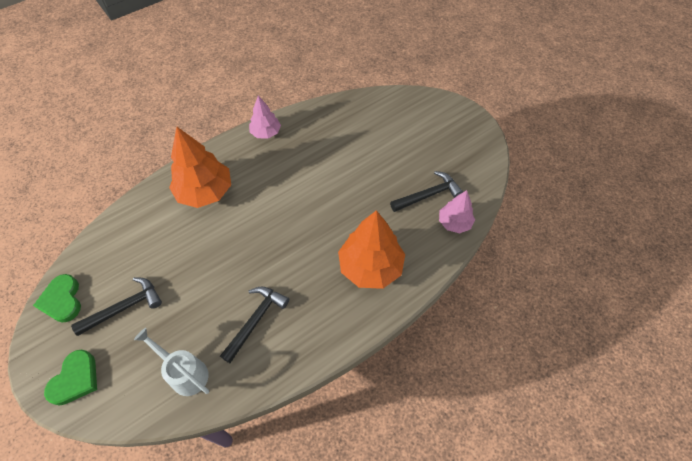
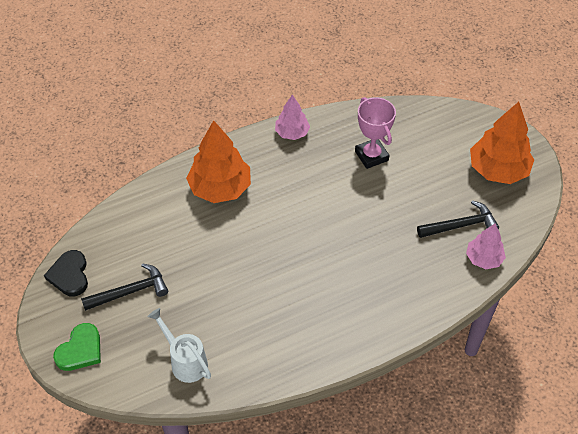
camera: 10 degrees right, 5 degrees down
green heart [33,274,81,323] -> black heart [44,250,88,296]
black hammer [220,286,289,363] -> none
orange tree [338,210,405,289] -> orange tree moved to [470,102,534,184]
none -> pink trophy [355,97,396,169]

